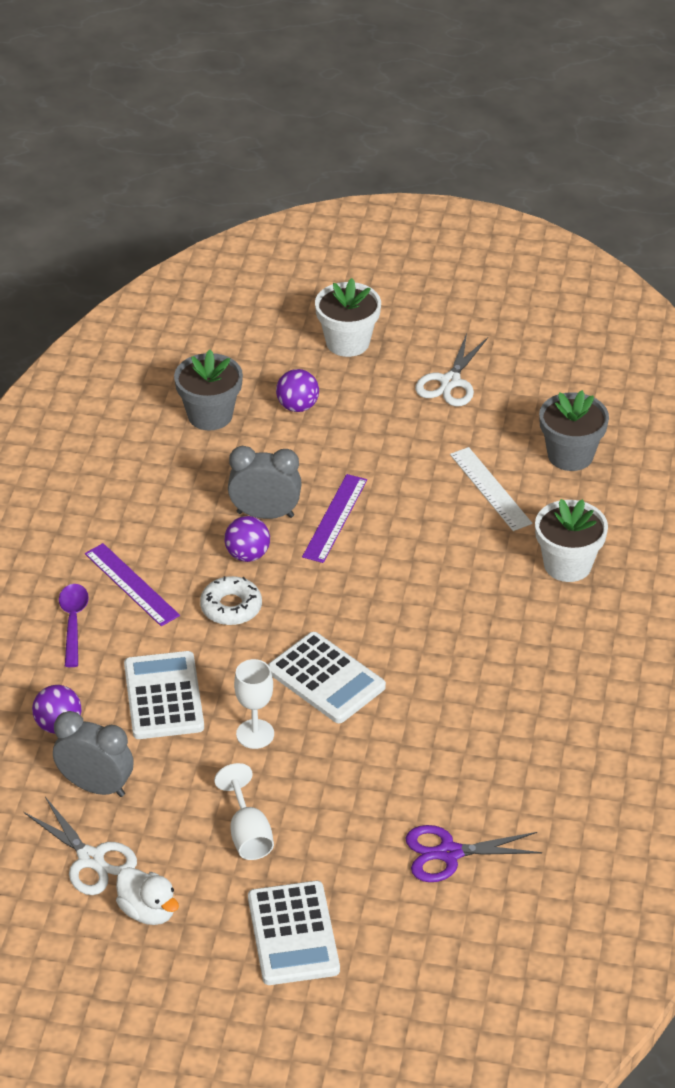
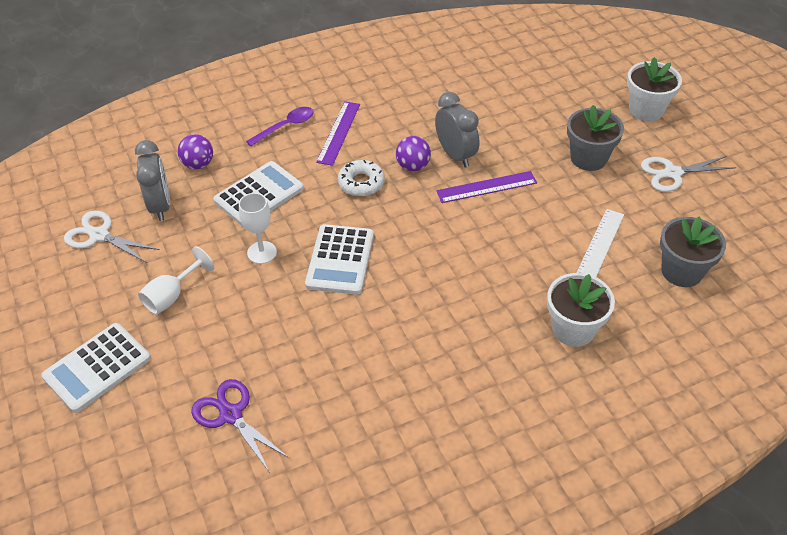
camera: 55 degrees right, 5 degrees up
white scissors [24,797,137,895] -> white scissors turned 105 degrees clockwise [64,210,160,263]
white duck [116,867,179,925] -> none
grey flower pot [174,350,243,430] -> grey flower pot moved to [567,105,624,171]
purple ball [276,369,319,412] -> none

